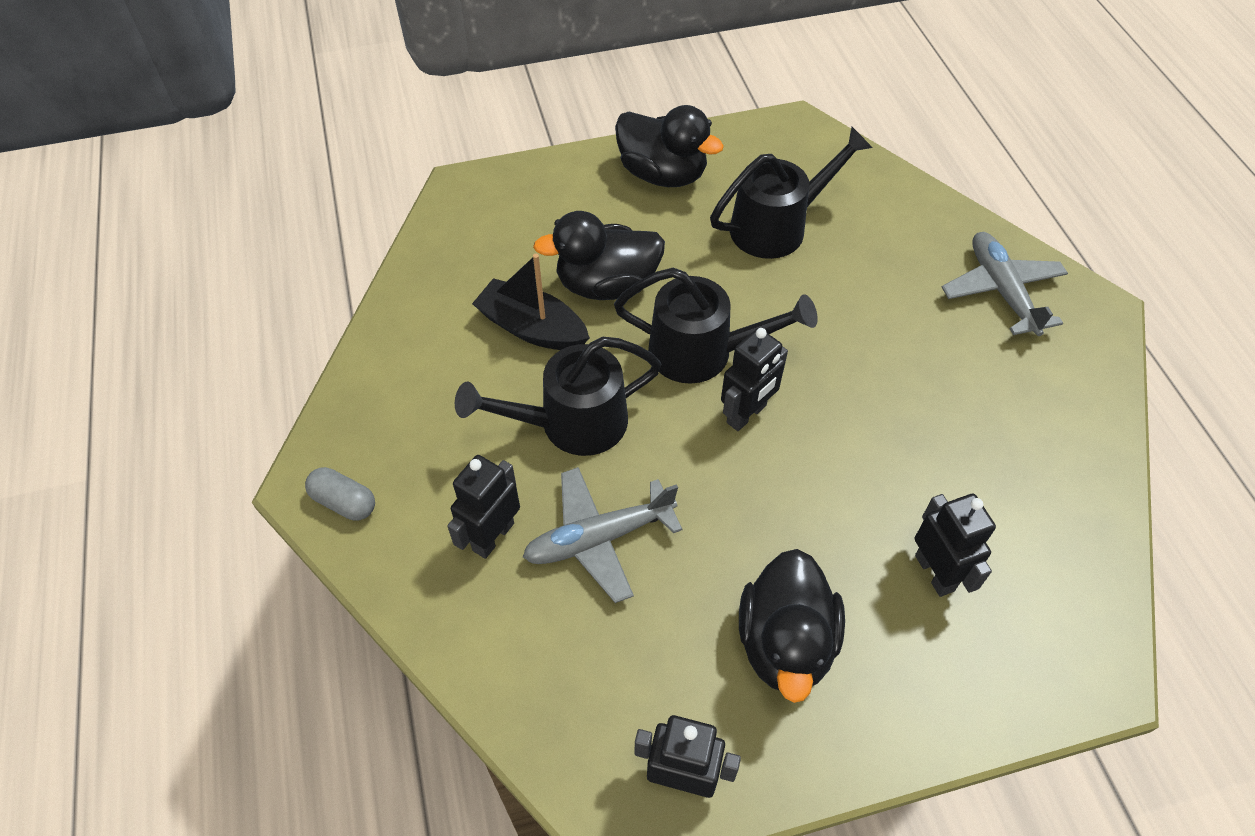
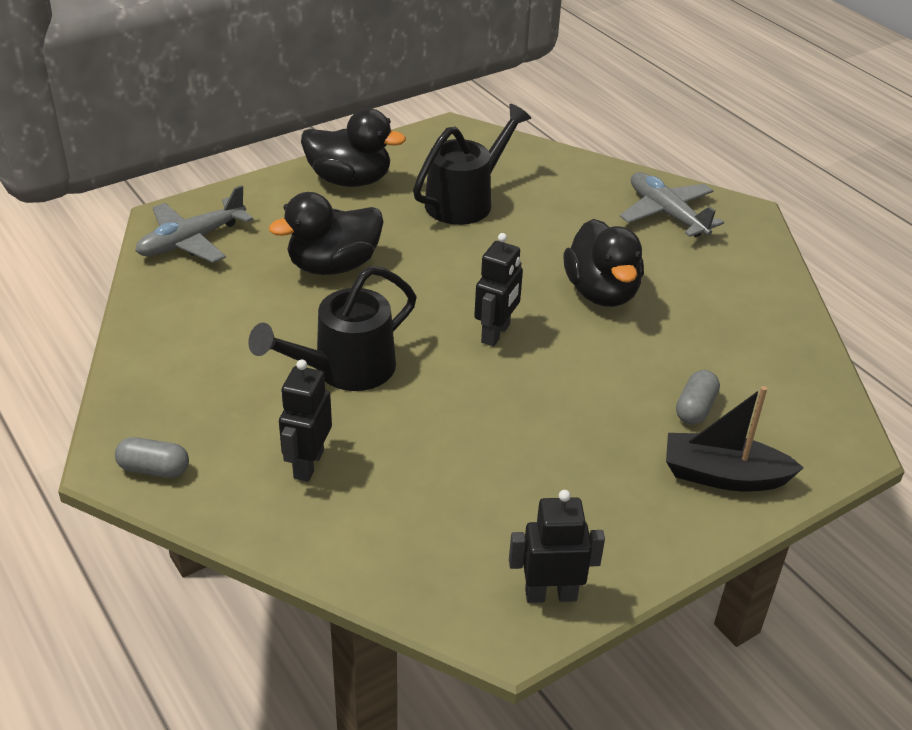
camera: 20 degrees left, 15 degrees down
black boat [472,254,590,350] -> black boat moved to [666,386,804,491]
grey plane [523,467,682,603] -> grey plane moved to [135,185,253,263]
black watering can [614,268,818,384] -> none
black duck [739,549,845,703] -> black duck moved to [564,219,644,307]
black robot [915,494,996,597] -> grey capsule [676,370,720,425]

